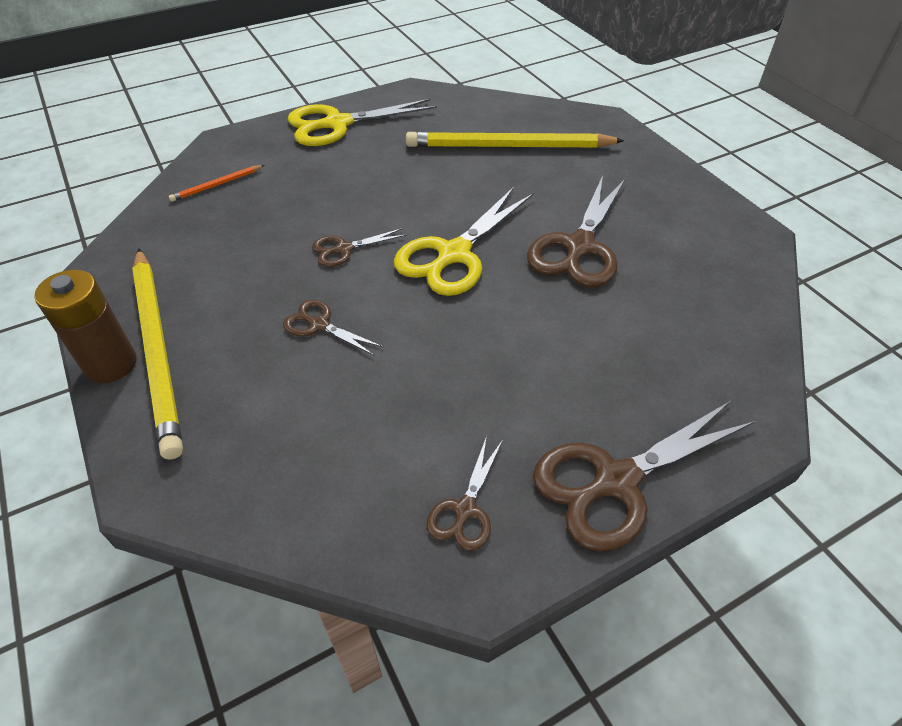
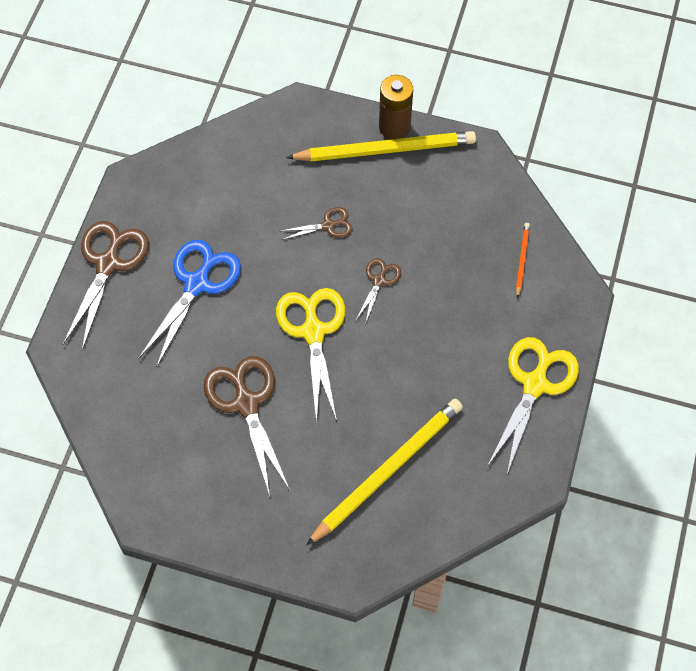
camera: 135 degrees right, 15 degrees up
yellow pencil [132,249,183,460] -> yellow pencil turned 150 degrees clockwise [286,131,476,162]
brown scissors [427,436,503,551] -> none
none -> blue scissors [138,240,241,368]

